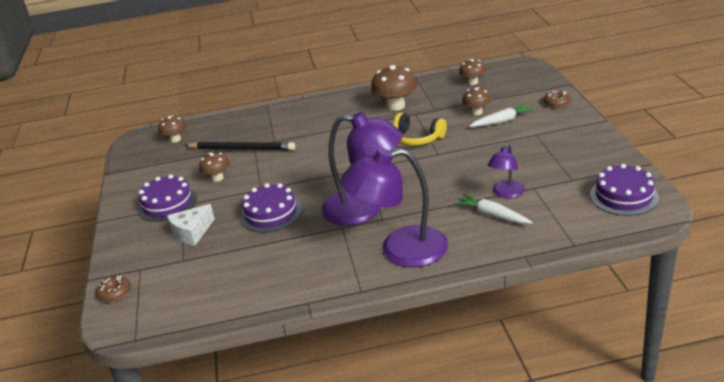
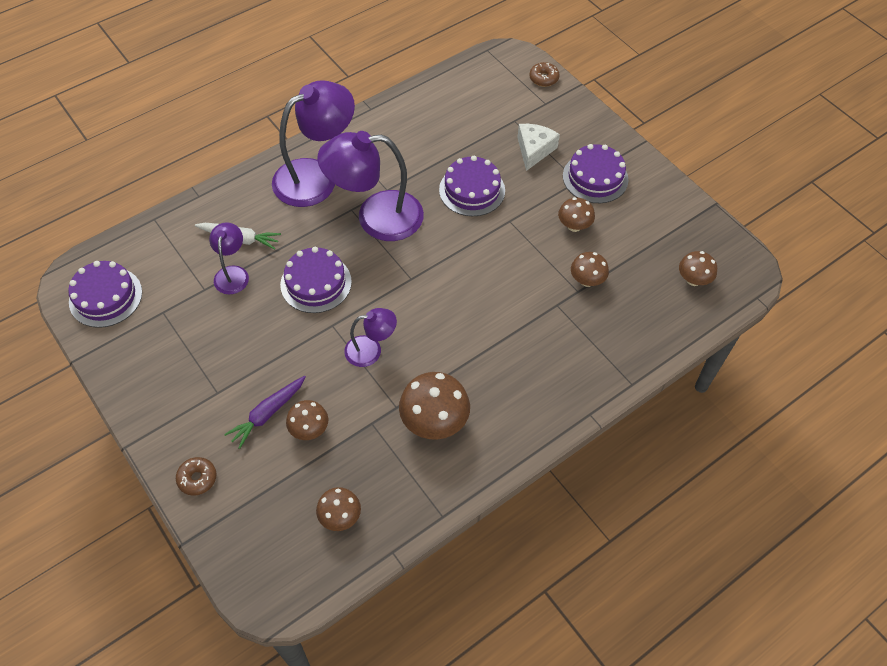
camera: 150 degrees right, 25 degrees up
black pencil [184,142,295,151] -> brown mushroom [571,252,609,287]
yellow headphones [394,113,447,146] -> purple lamp [344,308,397,367]
white carrot [469,104,534,127] -> purple carrot [224,376,306,449]
none -> purple cake [280,247,352,313]

